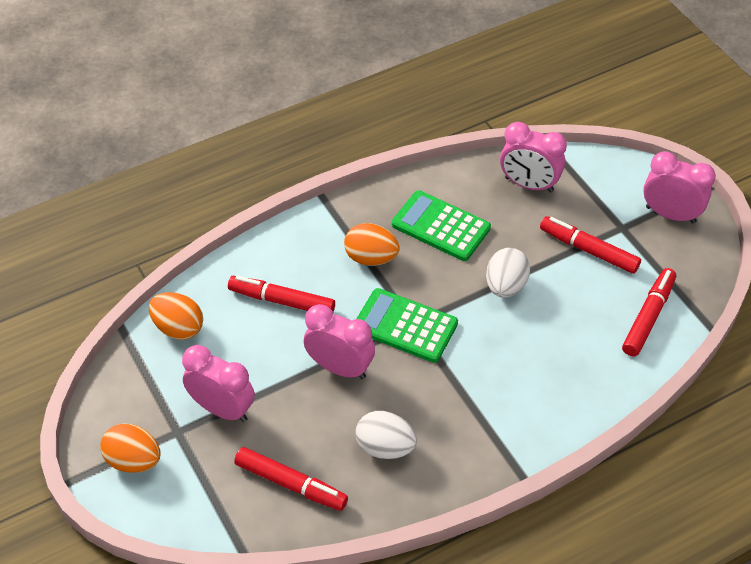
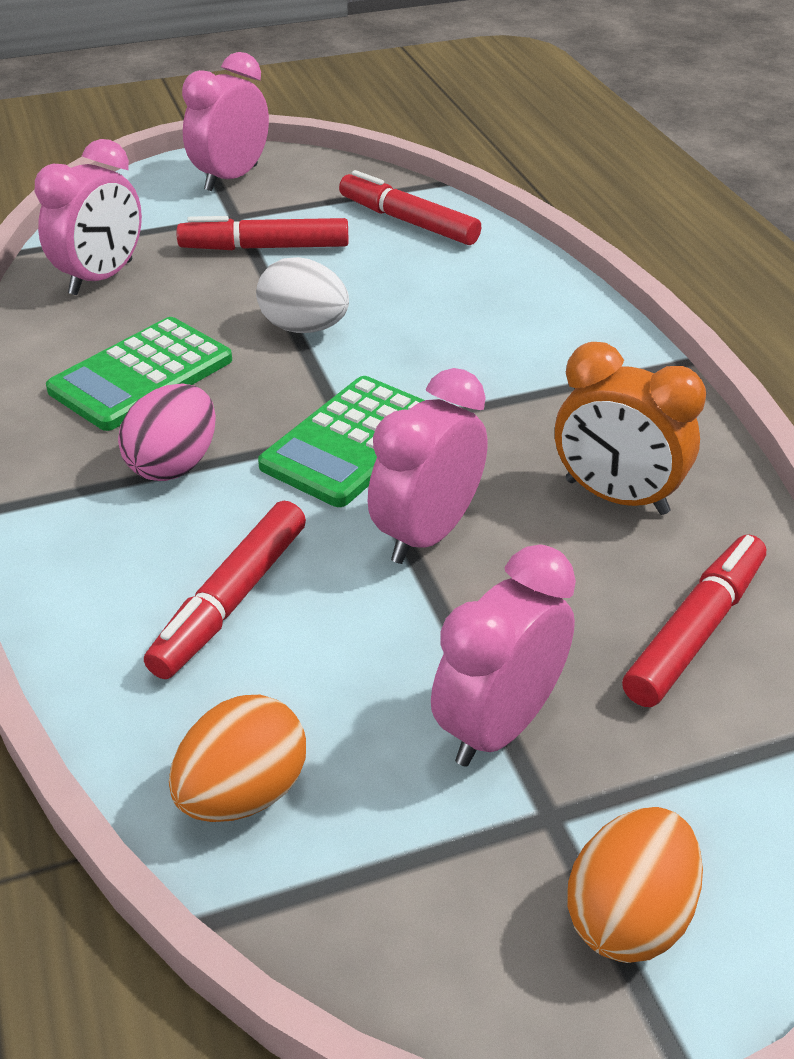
camera: 80 degrees left, 10 degrees down
orange egg [344,223,400,266] -> pink egg [118,384,216,481]
white egg [356,411,417,459] -> orange clock [555,342,706,515]
red marker [540,216,641,274] -> red marker turned 45 degrees clockwise [176,216,349,250]

